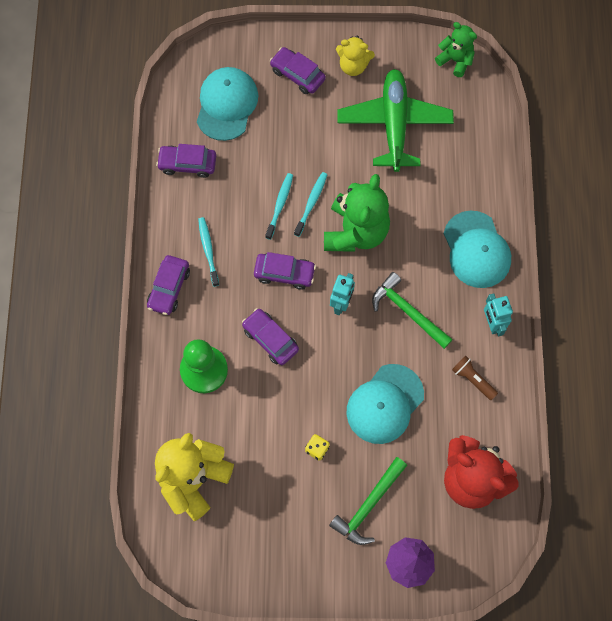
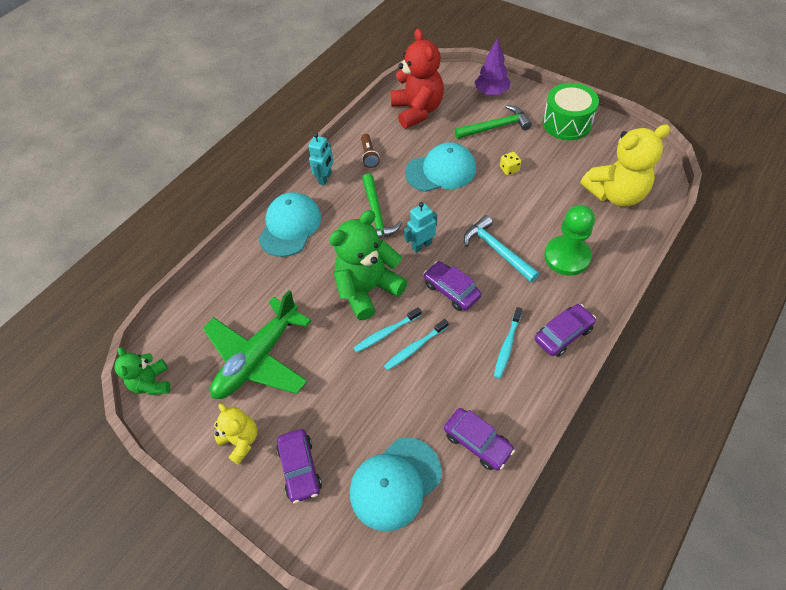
camera: 140 degrees left, 15 degrees down
purple car [242,308,299,365] -> turquoise hammer [464,215,539,282]
none -> green drum [543,83,599,140]

